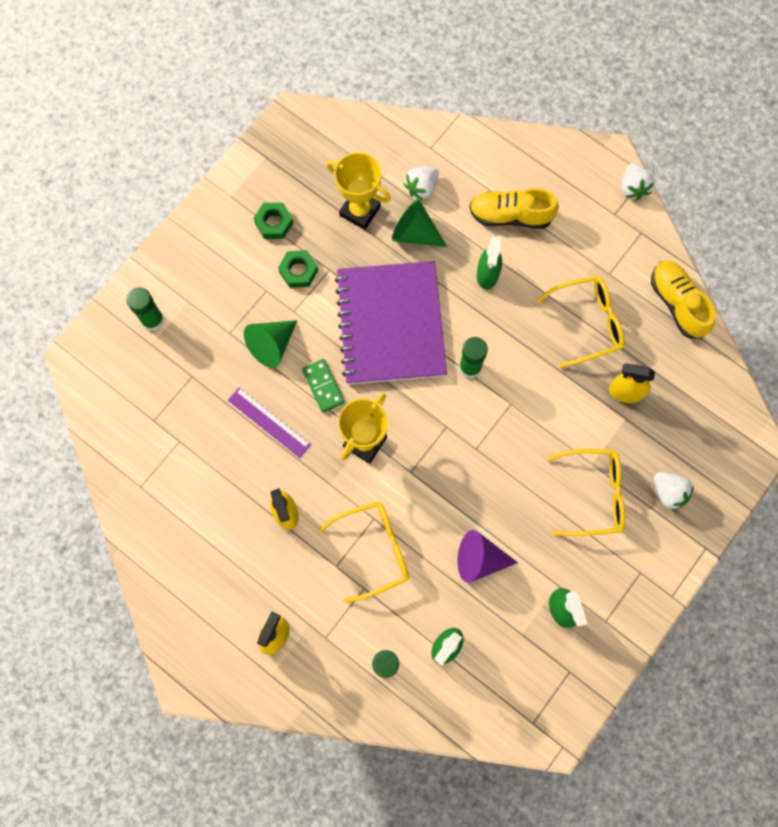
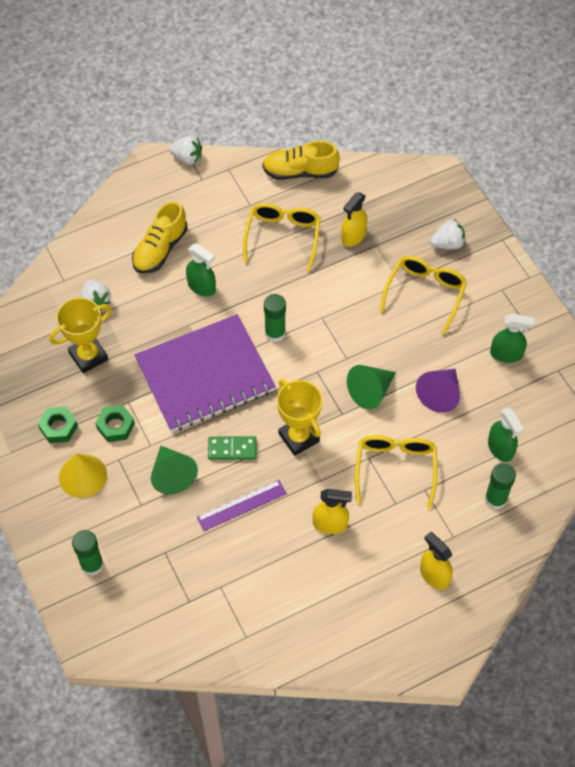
camera: 65 degrees left, 15 degrees down
purple notebook [335,261,447,384] -> purple notebook turned 45 degrees counterclockwise [135,314,276,432]
green cone [392,199,447,247] -> green cone moved to [347,365,396,410]
none -> yellow cone [59,454,107,498]

